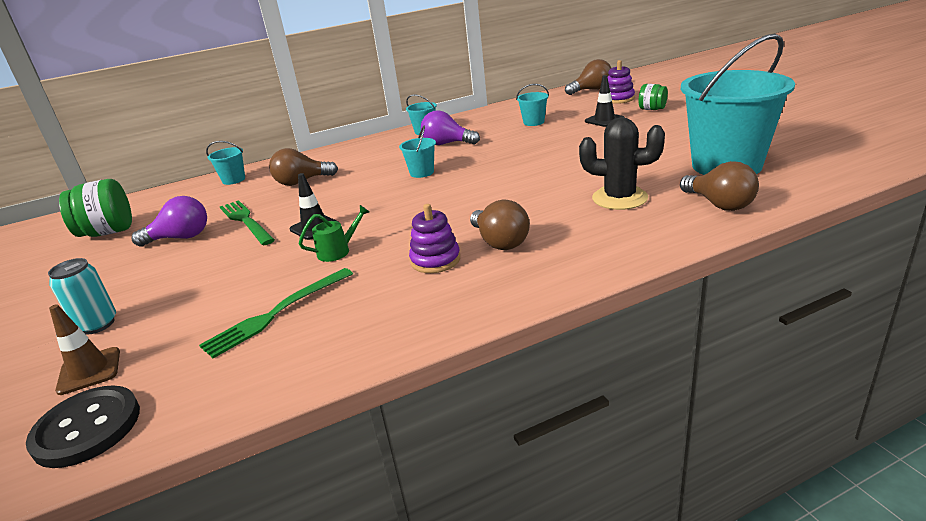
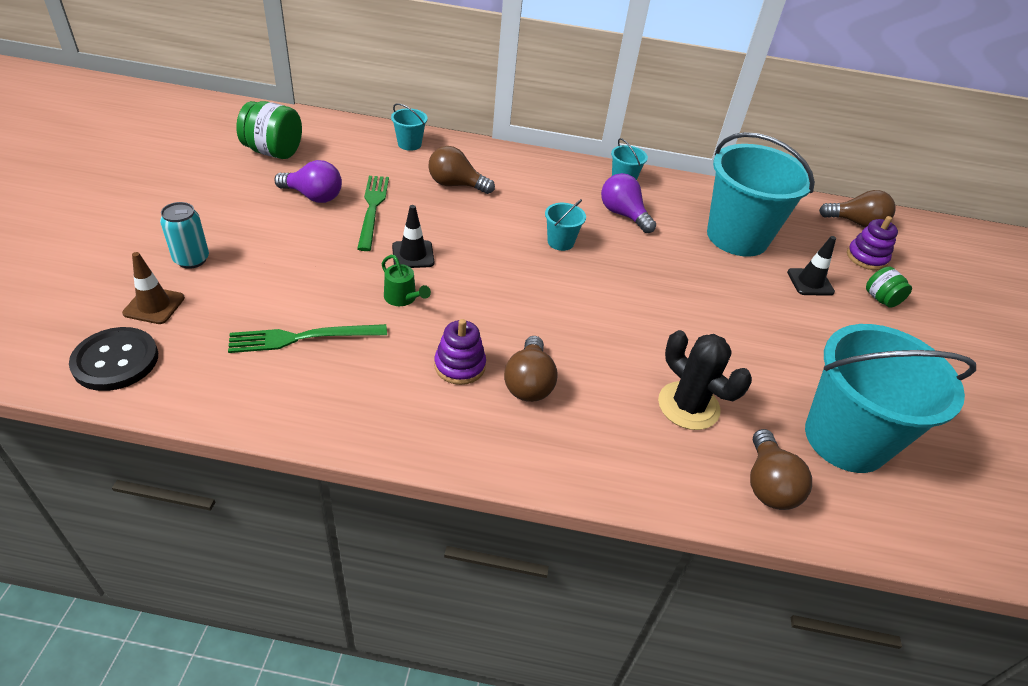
camera: 25 degrees right, 15 degrees up
green watering can [299,205,370,262] -> green watering can turned 45 degrees clockwise [382,255,431,306]
turquoise bucket [516,84,549,126] -> turquoise bucket [707,132,815,256], size x2.41

